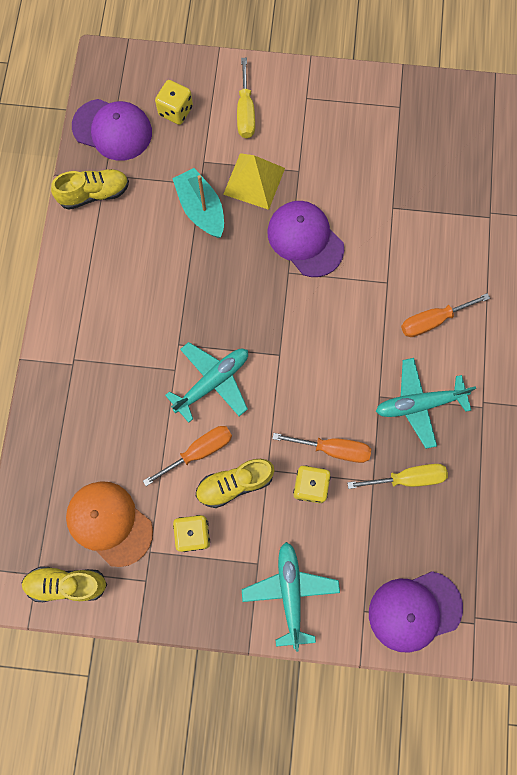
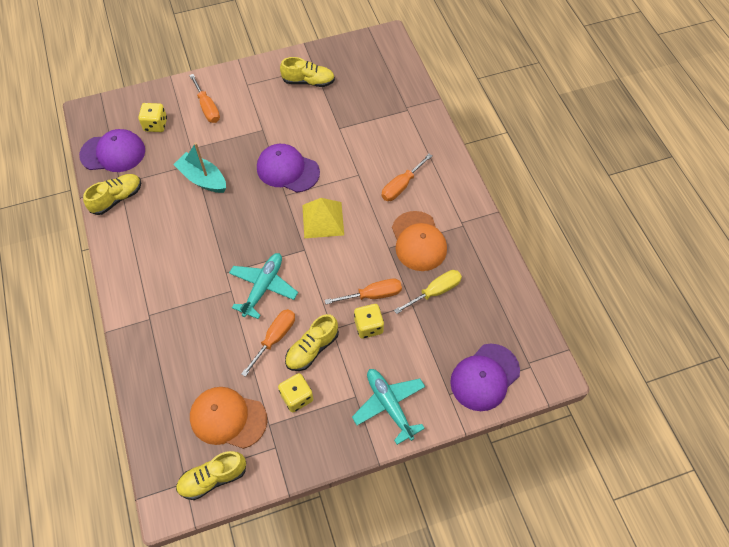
camera: 25 degrees left, 15 degrees down
yellow pyramid [223,153,285,210] -> yellow pyramid moved to [302,198,344,238]
yellow screwdriver [237,58,255,138] -> orange screwdriver [189,74,220,123]
turquoise plane [376,358,476,449] -> orange cap [392,211,447,271]
none -> yellow shoe [280,57,335,87]

